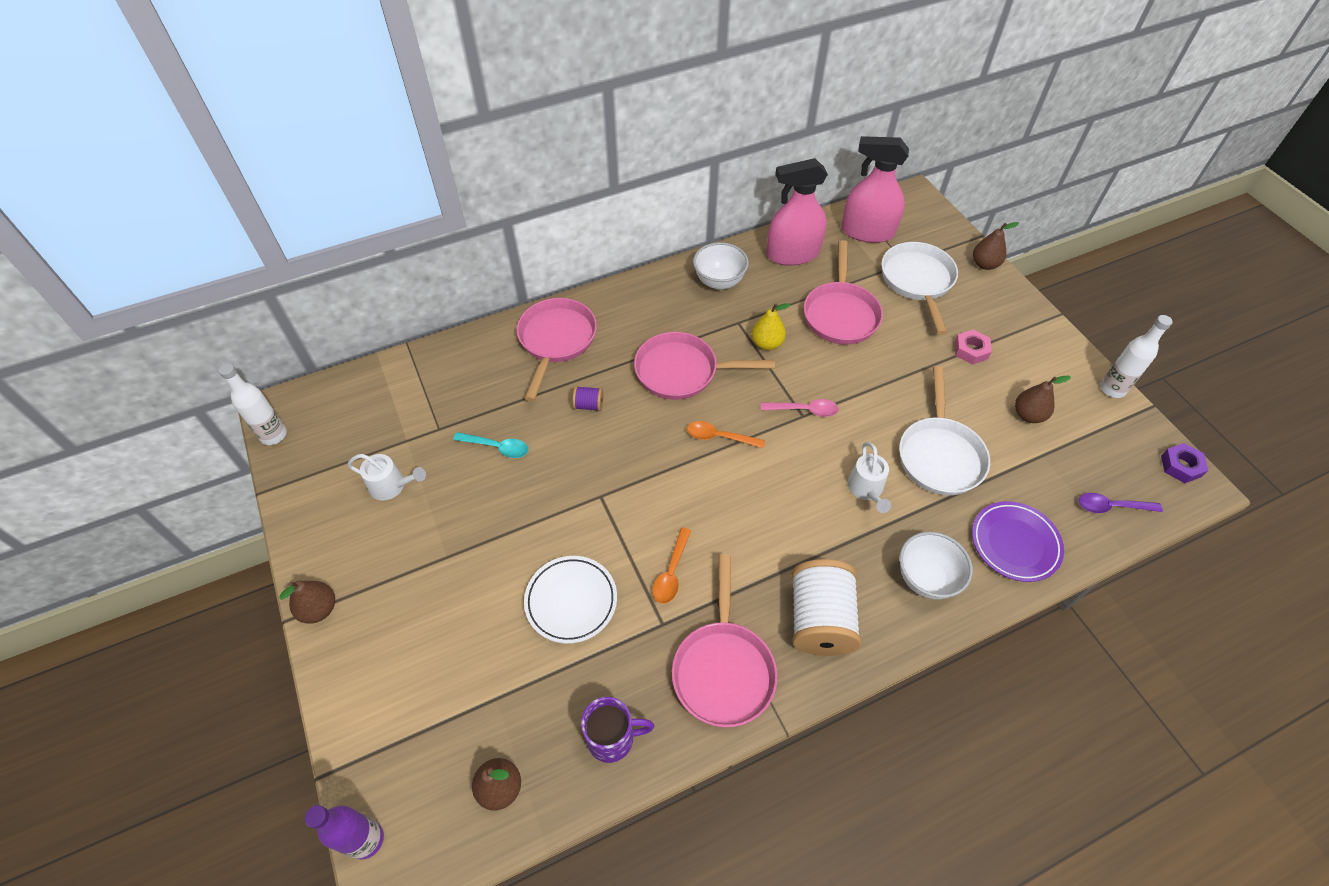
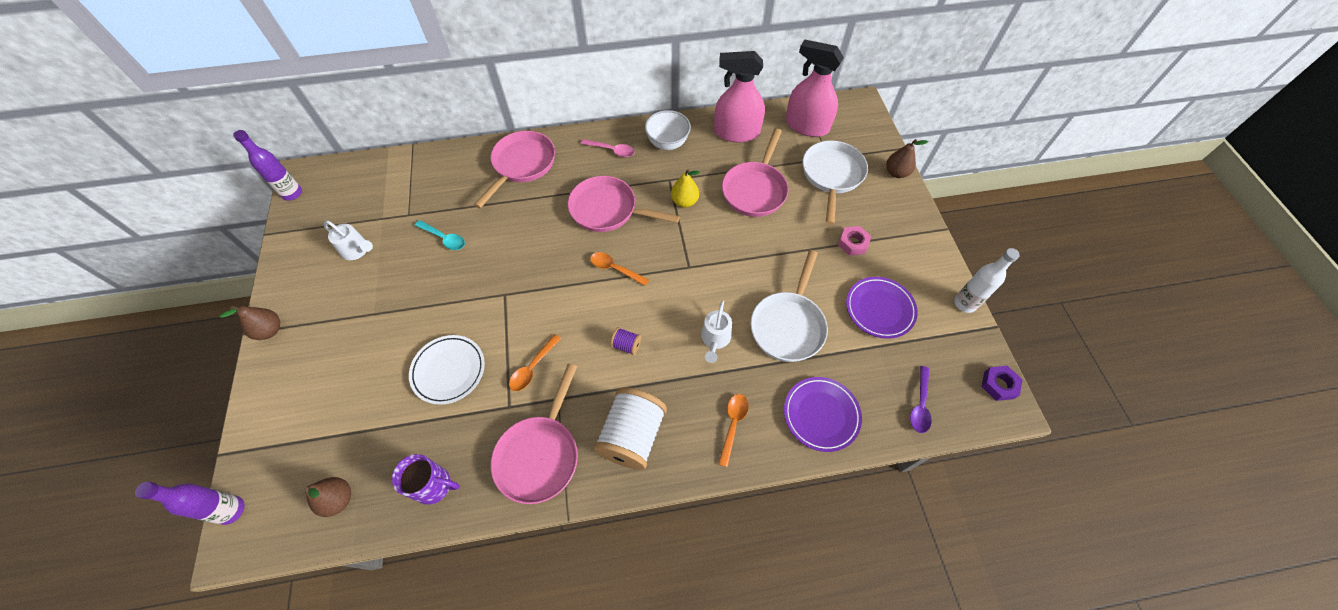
camera: 15 degrees right, 5 degrees up
white bottle [218,363,287,445] -> purple bottle [233,130,302,200]
purple spool [572,386,603,411] -> purple spool moved to [610,327,641,355]
pink spoon [761,399,839,417] -> pink spoon moved to [581,139,635,157]
white bowl [899,532,973,599] -> orange spoon [718,394,749,467]
brown pear [1015,376,1071,423] -> purple plate [846,277,918,339]
purple spoon [1079,493,1163,513] -> purple spoon turned 90 degrees counterclockwise [910,366,932,433]

